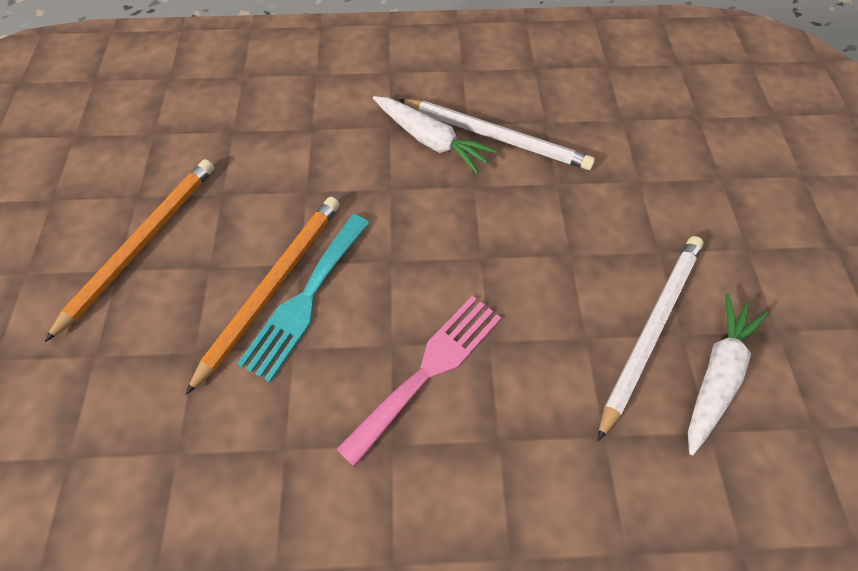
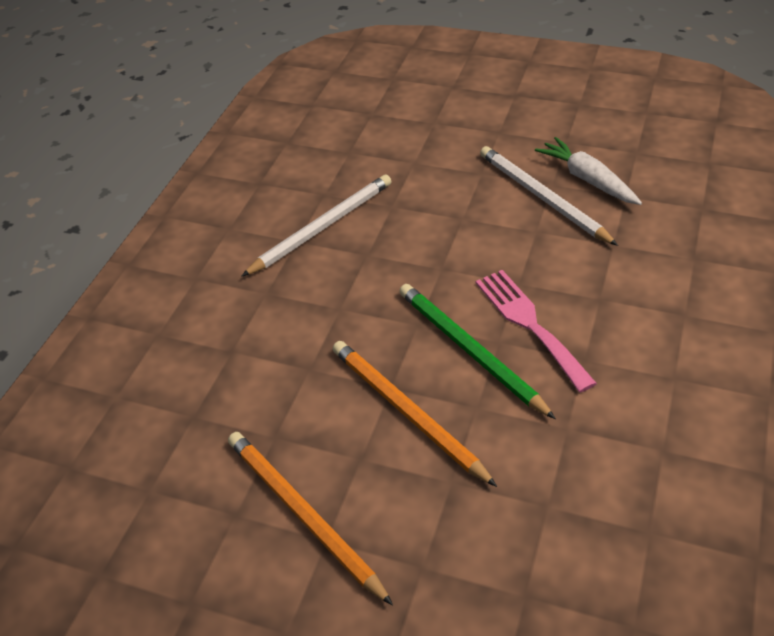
camera: 65 degrees left, 15 degrees down
turquoise fork [237,214,370,382] -> none
white carrot [373,96,497,174] -> none
none -> green pencil [399,284,556,419]

